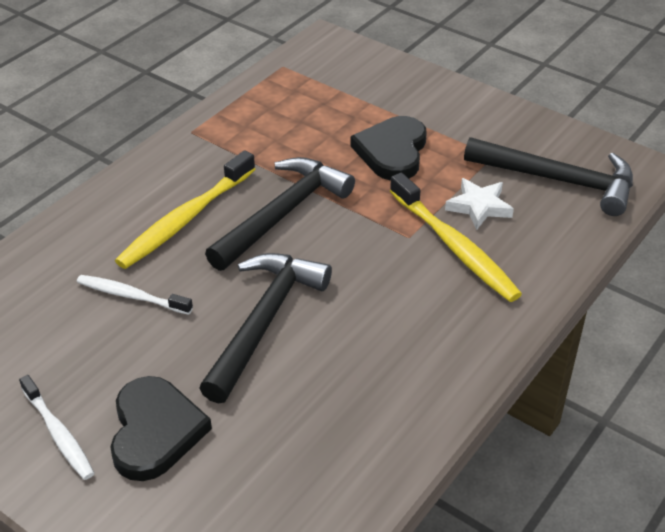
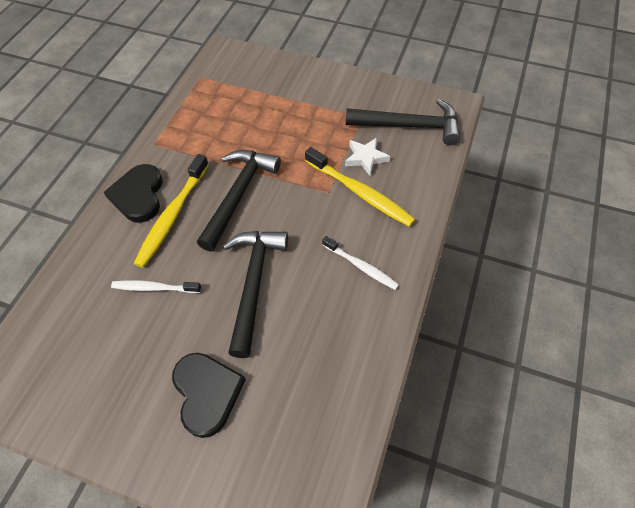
camera: 15 degrees left, 15 degrees up
white toothbrush [19,375,94,480] -> white toothbrush moved to [322,236,399,290]
black heart [350,116,427,181] -> black heart moved to [103,164,163,223]

